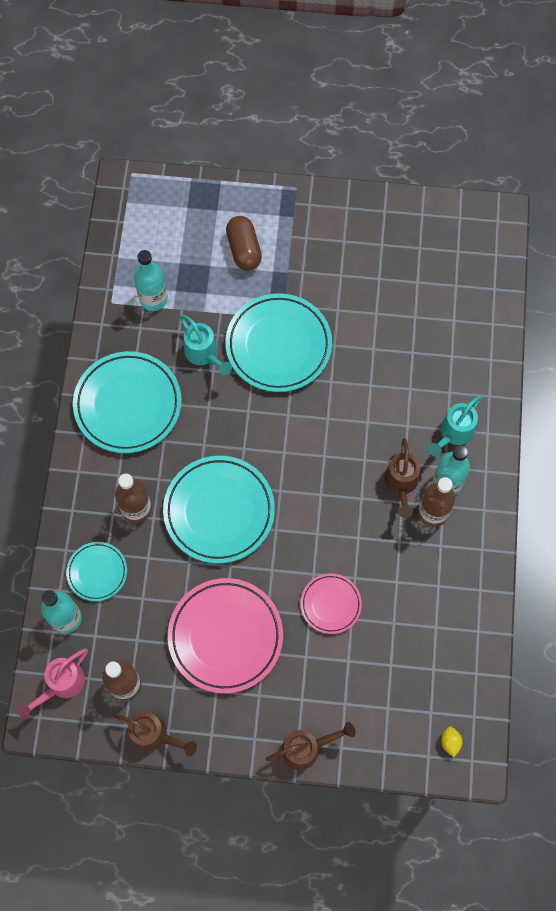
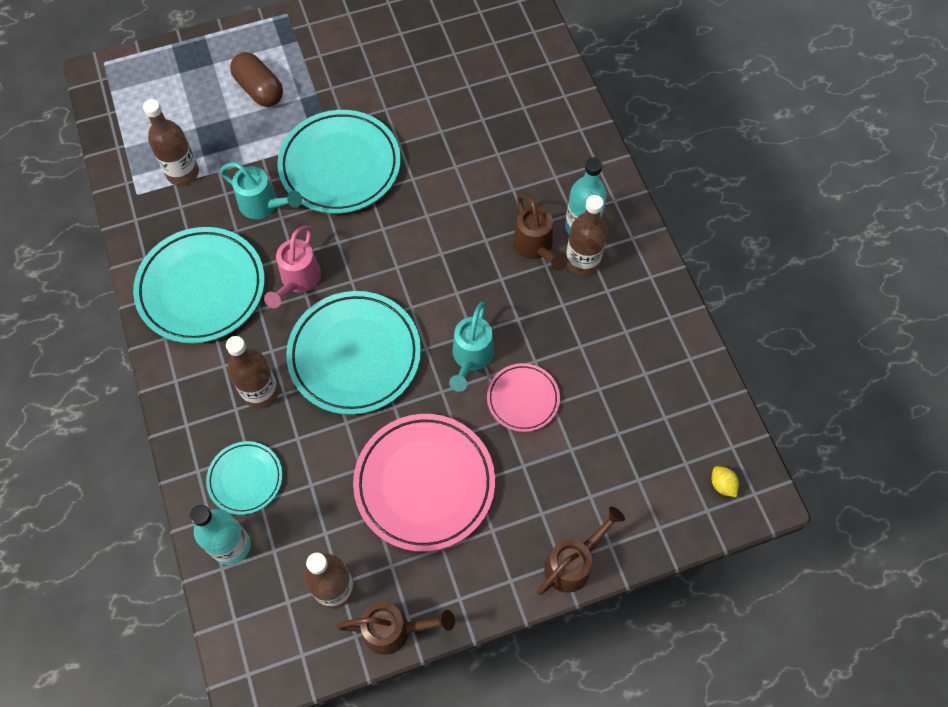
camera: 25 degrees left, 5 degrees down
pink watering can [17,648,88,719] -> pink watering can moved to [264,226,321,308]
turquoise bottle [134,250,168,311] -> brown bottle [143,99,199,186]
turquoise watering can [428,396,482,457] -> turquoise watering can moved to [449,302,494,392]

